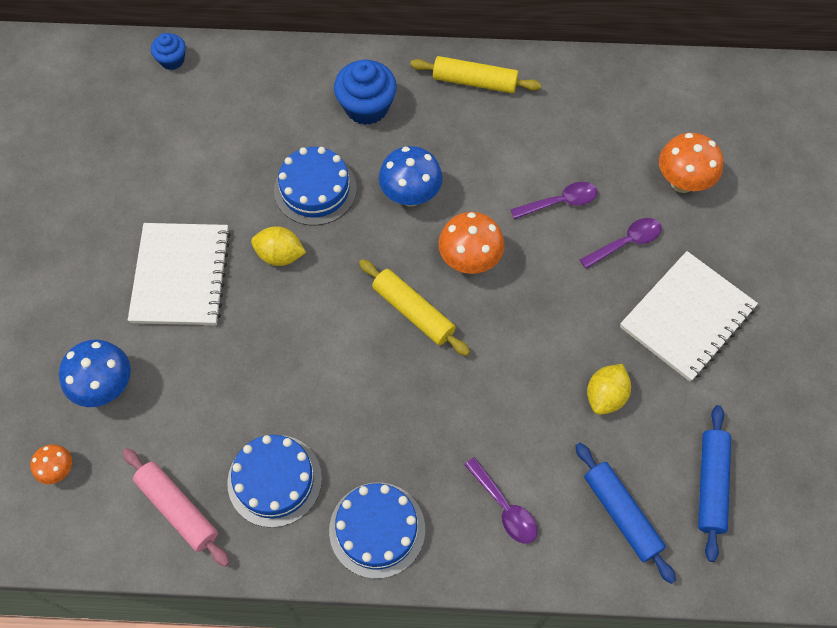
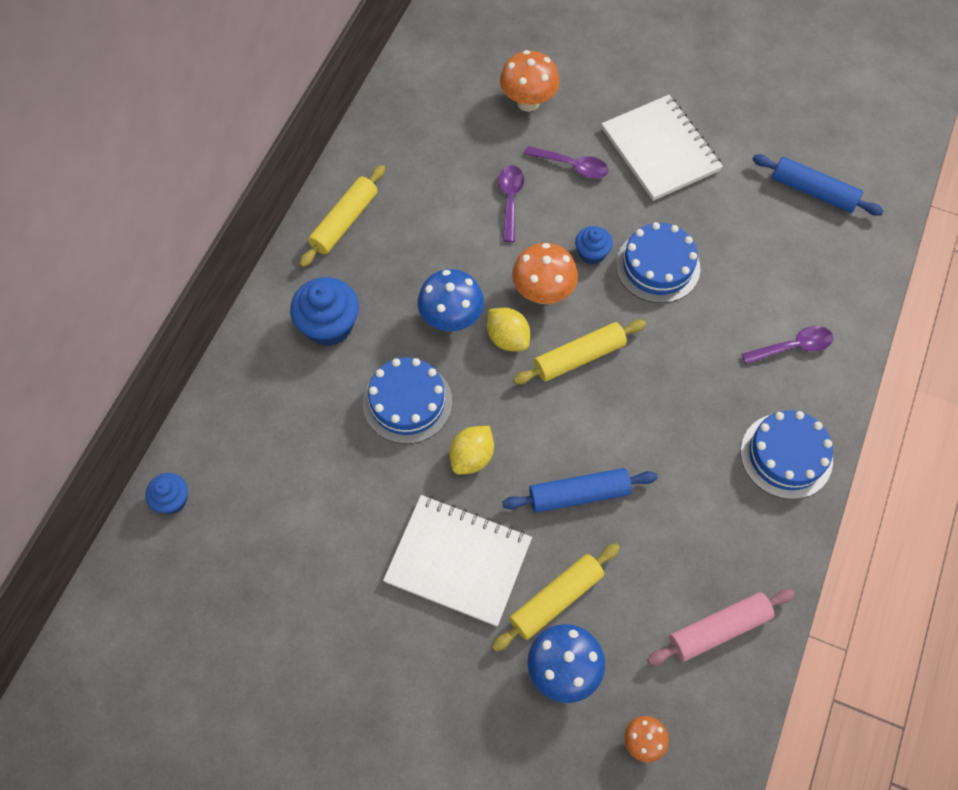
camera: 70 degrees left, 0 degrees up
blue cake [227,435,322,528] -> blue cake moved to [616,222,700,303]
blue rolling pin [575,443,676,584] -> blue rolling pin moved to [502,468,658,512]
purple spoon [580,218,661,269] -> purple spoon turned 120 degrees clockwise [524,146,609,179]
yellow lemon [587,364,631,415] -> yellow lemon moved to [487,308,530,351]
none -> yellow rolling pin [492,543,620,652]
none -> blue cupcake [575,226,613,264]

